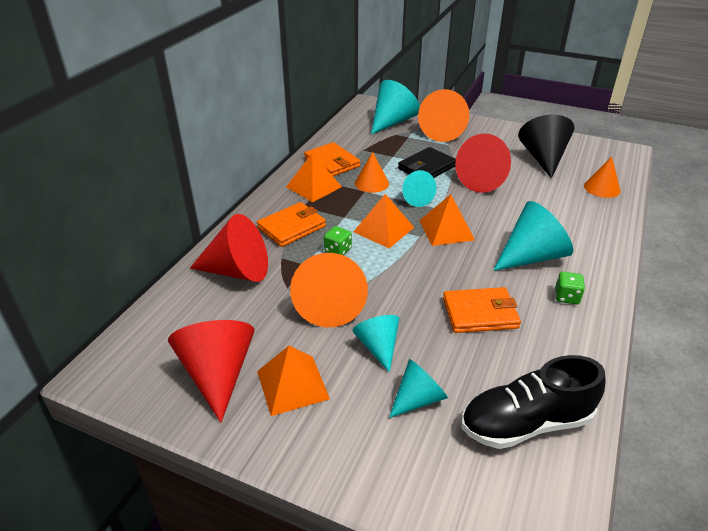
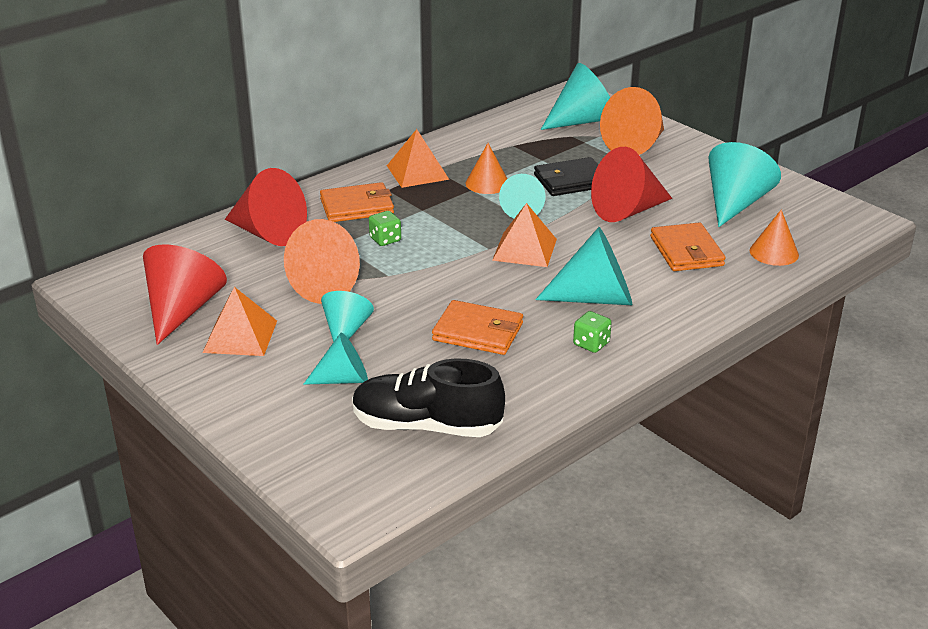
camera: 25 degrees right, 5 degrees down
orange wallet [304,142,360,176] -> orange wallet moved to [650,222,726,271]
orange pyramid [354,194,414,248] -> none
black cone [518,115,574,178] -> turquoise cone [708,142,781,227]

